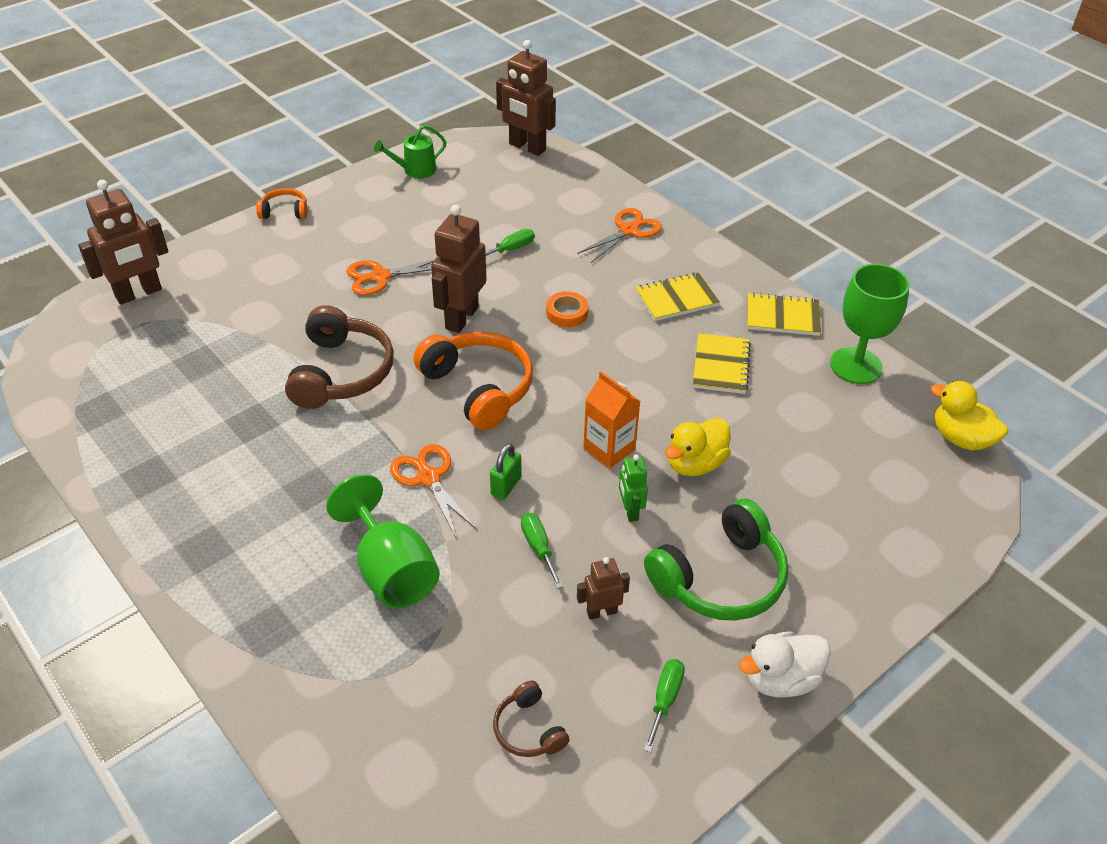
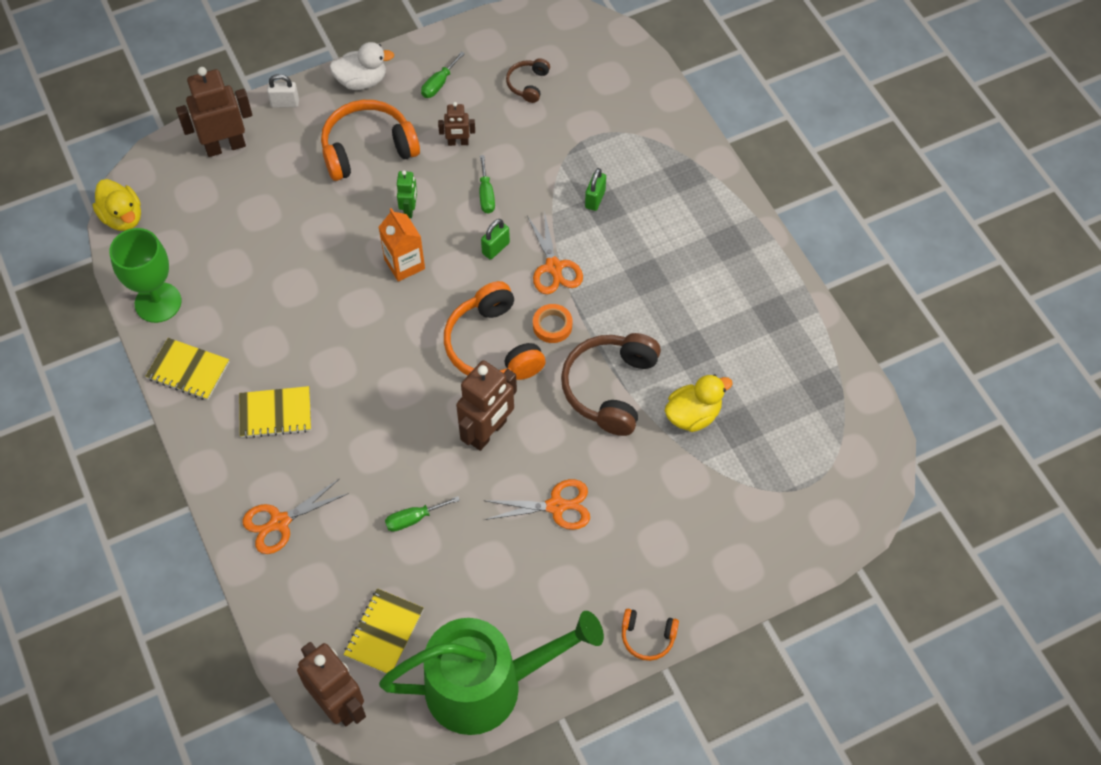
camera: 165 degrees left, 15 degrees up
brown robot [78,180,168,305] -> brown robot moved to [176,67,252,157]
green goblet [326,474,440,609] -> green padlock [585,168,606,211]
green watering can [374,125,446,178] -> green watering can [379,611,604,735], size x2.38
brown headphones [493,681,569,757] -> brown headphones turned 150 degrees counterclockwise [506,58,550,103]
orange tape [546,292,588,327] -> orange tape moved to [533,304,572,343]
green headphones [644,498,788,621] -> orange headphones [321,100,420,181]
yellow duck [665,418,731,476] -> yellow duck moved to [664,374,733,432]
yellow notebook [693,333,751,394] -> yellow notebook moved to [343,588,424,674]
none -> white padlock [267,74,299,108]

